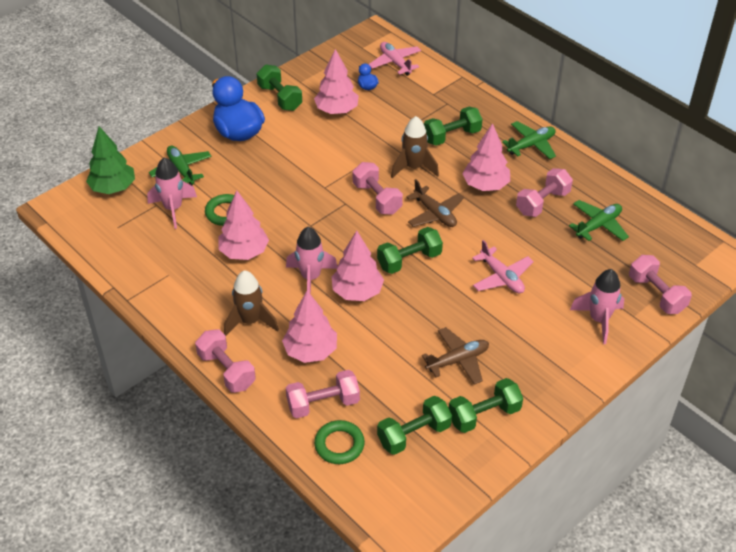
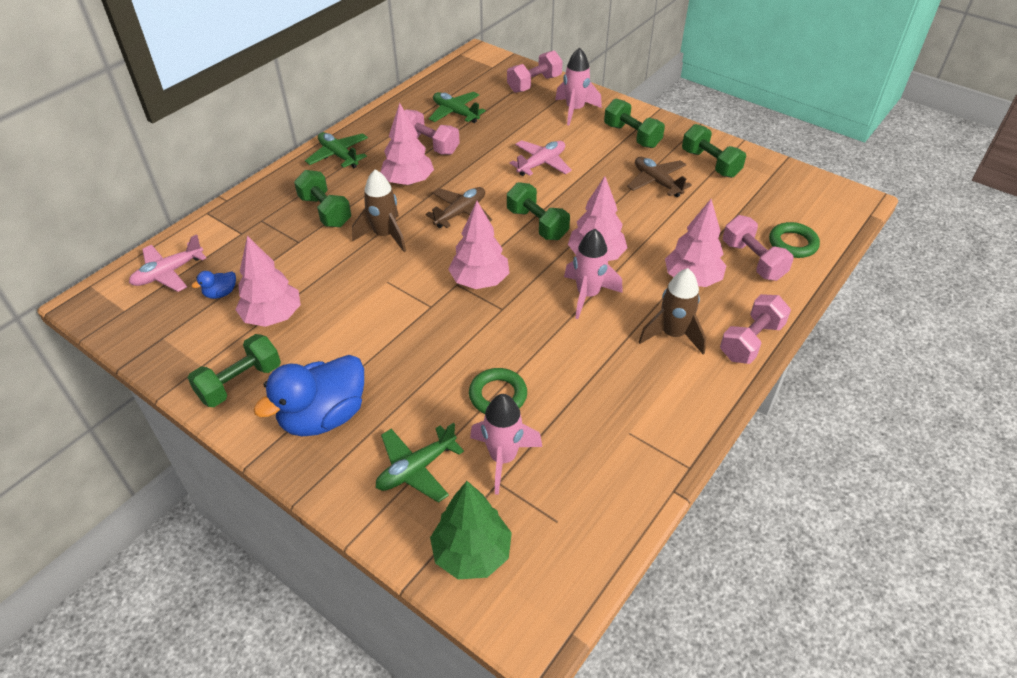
camera: 100 degrees left, 0 degrees up
pink tree [218,191,269,260] -> pink tree moved to [448,201,509,289]
pink dumbbell [353,162,403,215] -> none
green dumbbell [377,396,452,455] -> green dumbbell moved to [604,99,665,148]

